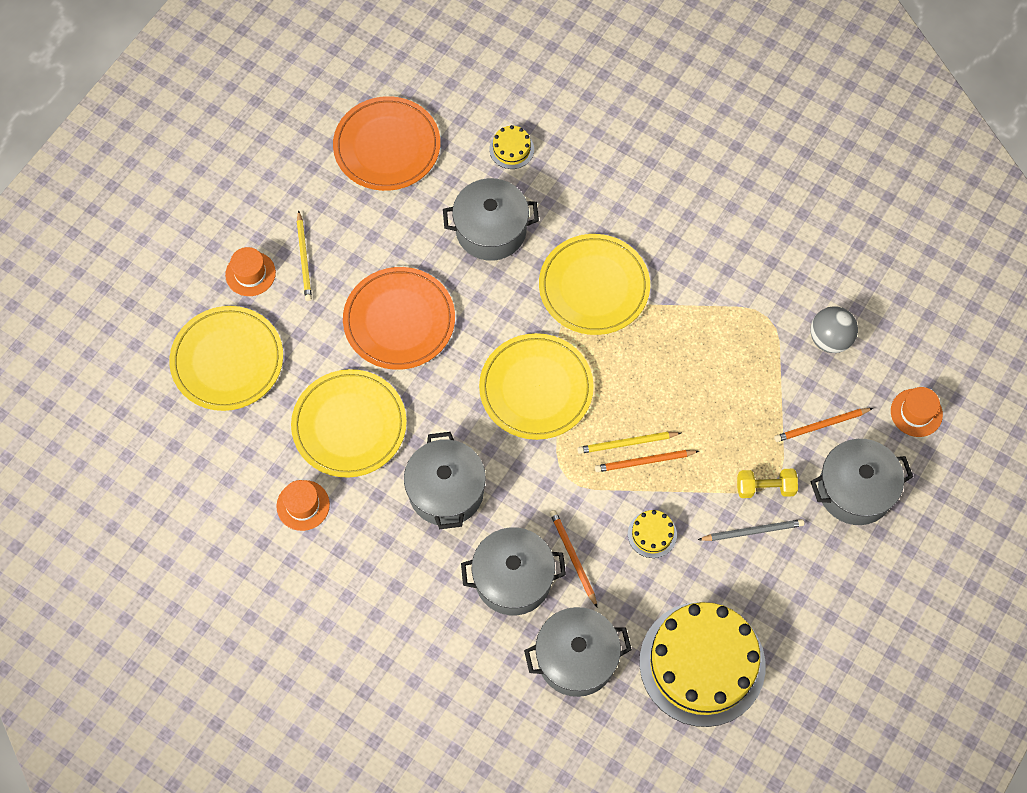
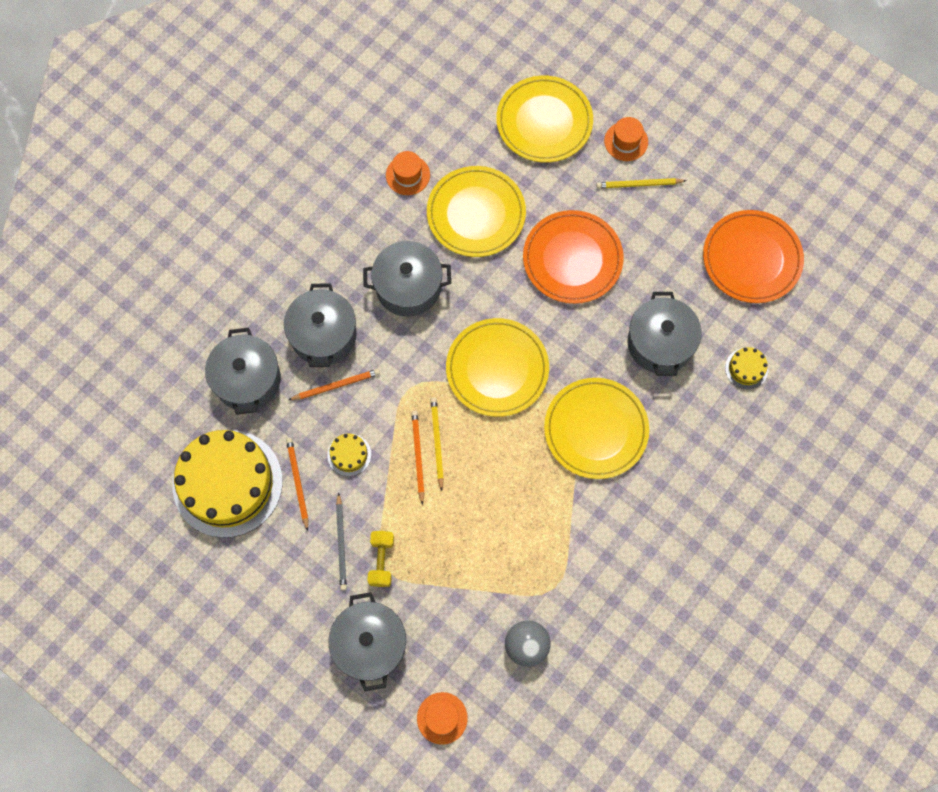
camera: 95 degrees right, 5 degrees up
orange pencil [774,408,873,442] -> orange pencil moved to [286,438,308,531]

